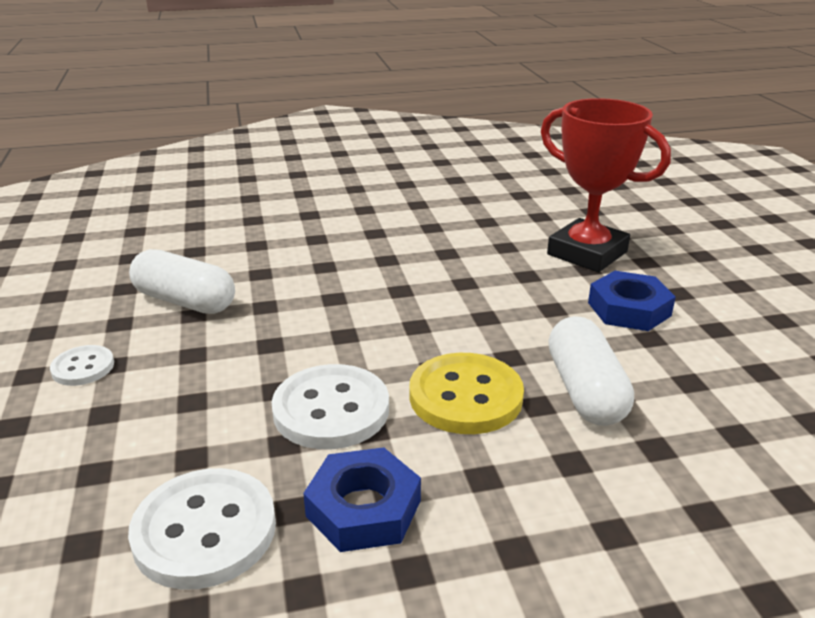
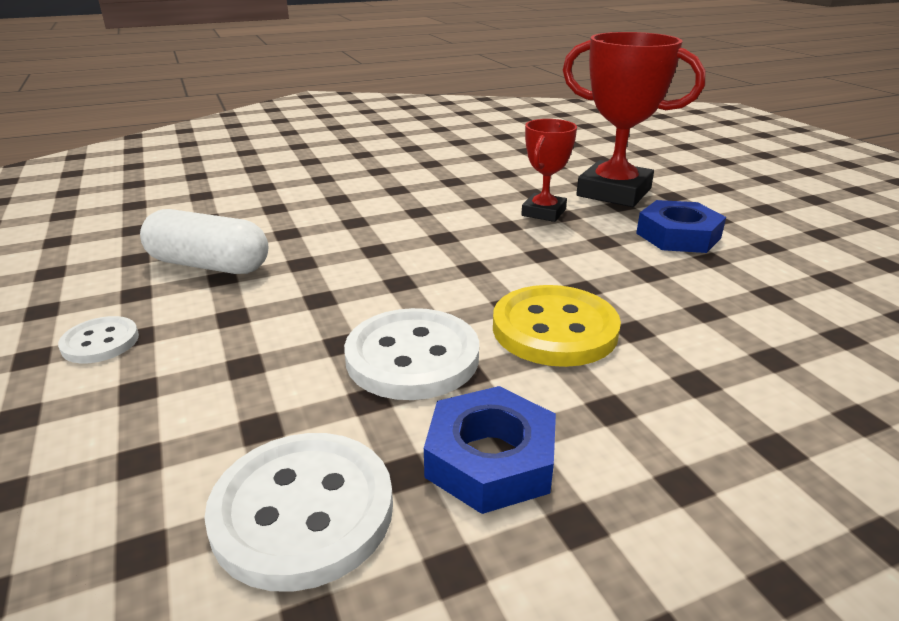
camera: 10 degrees left, 0 degrees up
white capsule [548,316,634,426] -> none
none -> red trophy [521,119,577,222]

